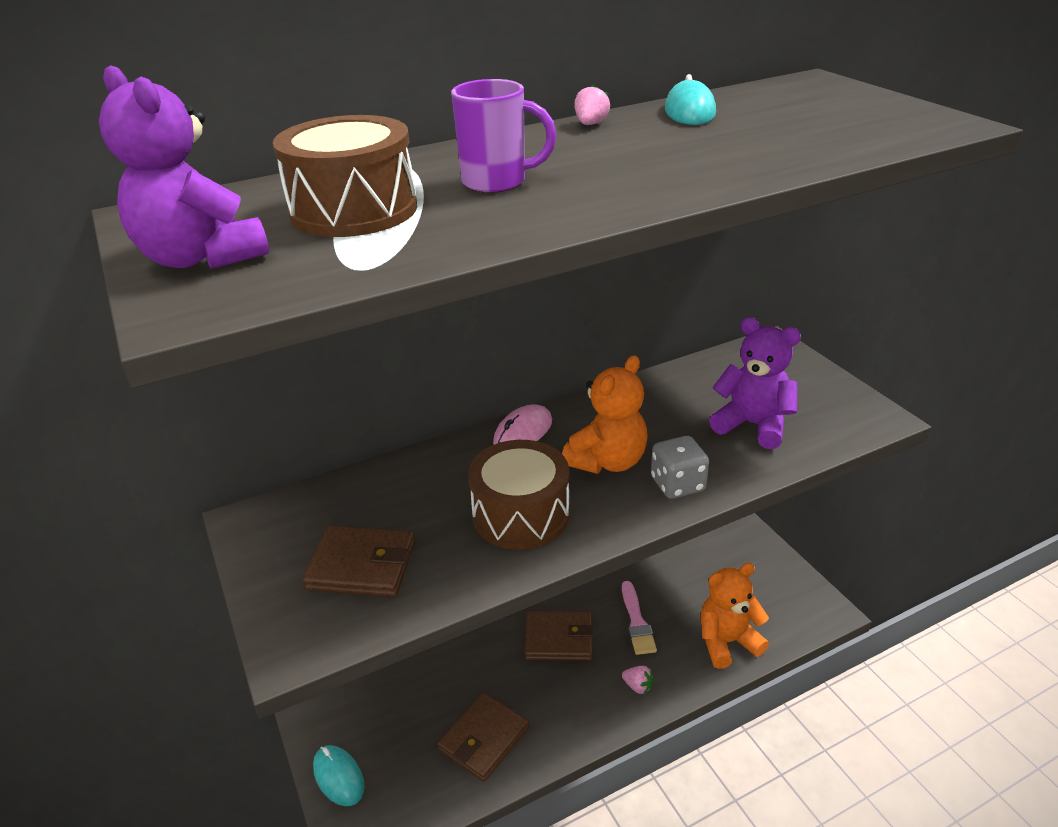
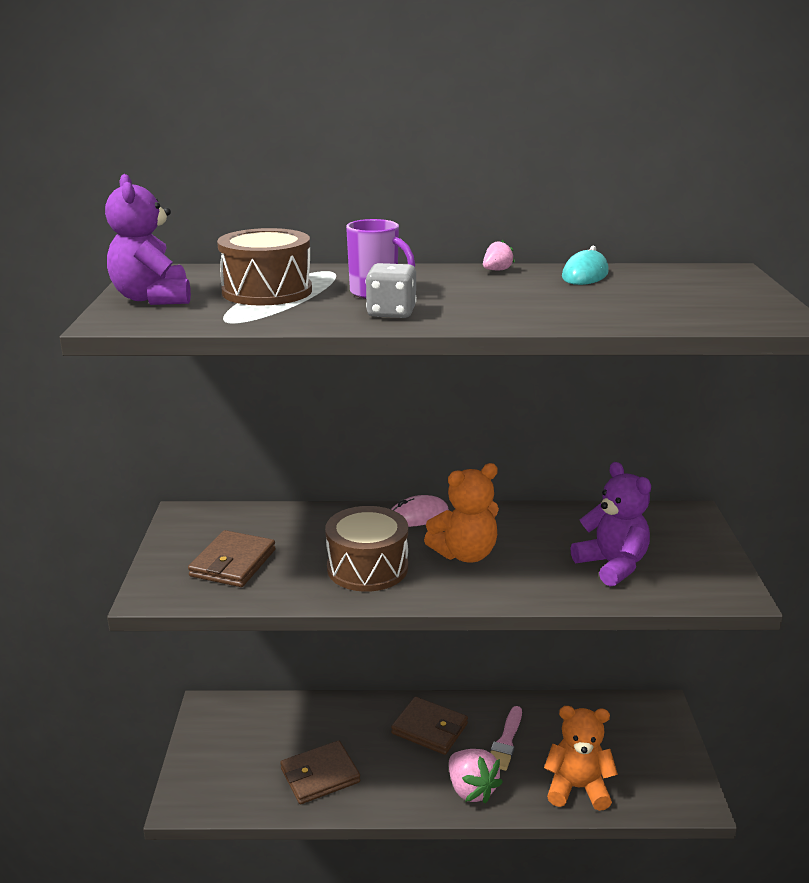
camera: 25 degrees right, 10 degrees down
brown wallet [302,526,415,597] -> brown wallet turned 75 degrees clockwise [188,530,276,587]
turquoise mouse [313,745,365,806] -> none
pink strawberry [622,666,654,695] -> pink strawberry [449,749,503,804], size x1.99
grey dice [651,436,709,499] -> grey dice moved to [366,263,417,318]

